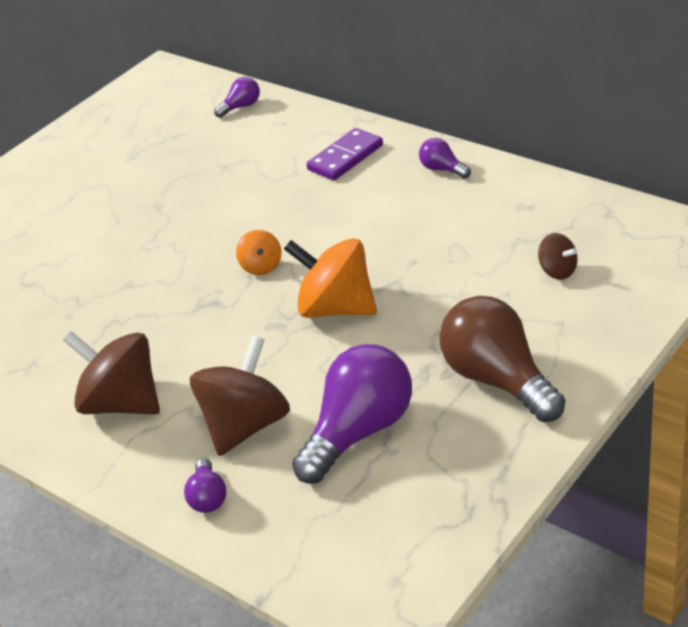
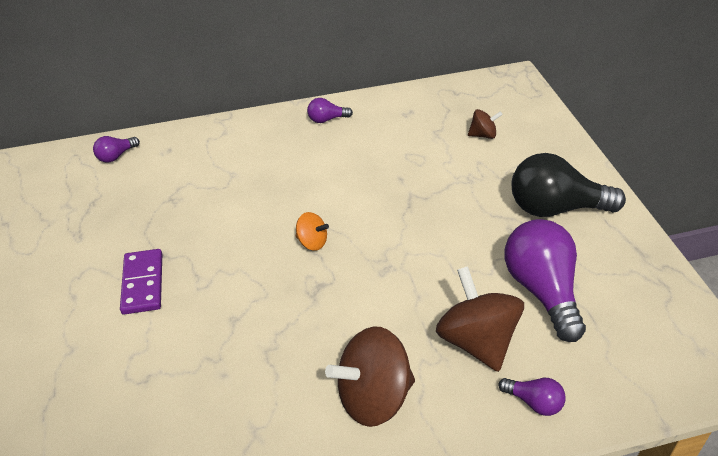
camera: 55 degrees left, 5 degrees up
purple light bulb [214,77,260,118] -> purple light bulb turned 135 degrees counterclockwise [93,136,140,163]
orange spinning top [284,238,377,318] -> none
purple domino [306,128,383,180] -> purple domino moved to [120,249,162,314]
brown light bulb [439,296,565,422] -> black light bulb [511,153,626,217]

